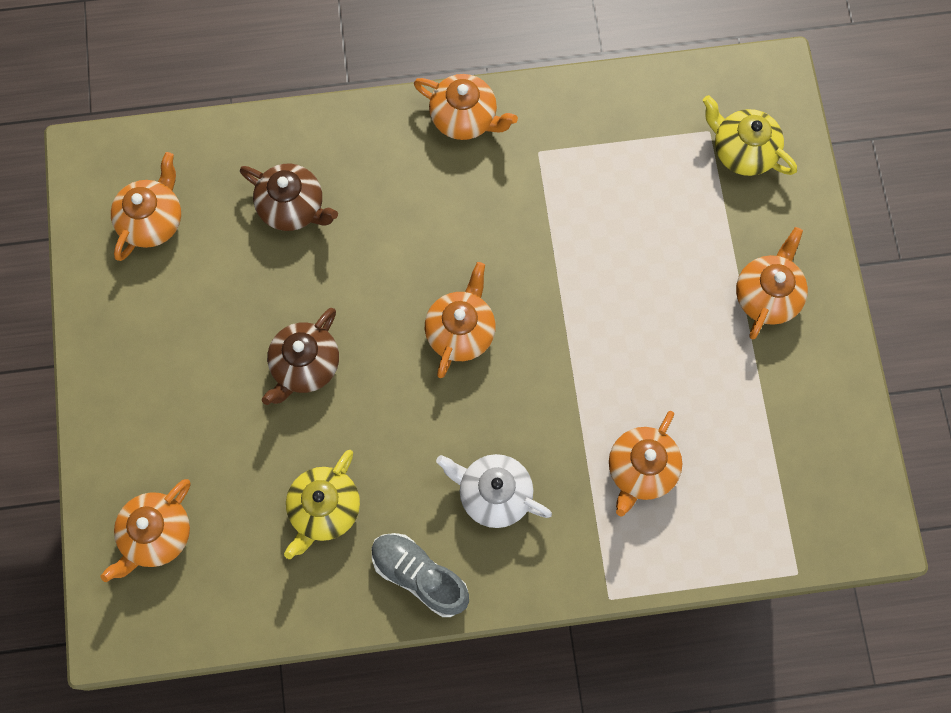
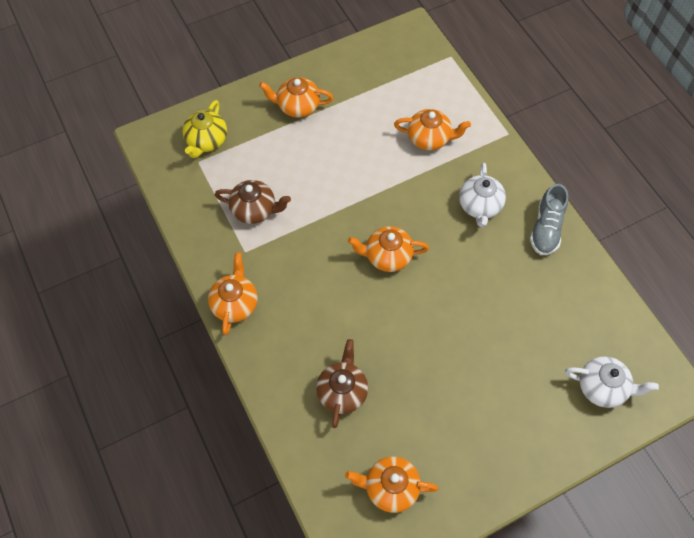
camera: 110 degrees left, 10 degrees down
orange teapot [101,479,190,582] -> white teapot [565,356,659,408]
brown teapot [262,308,339,405] -> brown teapot moved to [215,180,291,224]
yellow teapot [284,450,360,559] -> none

